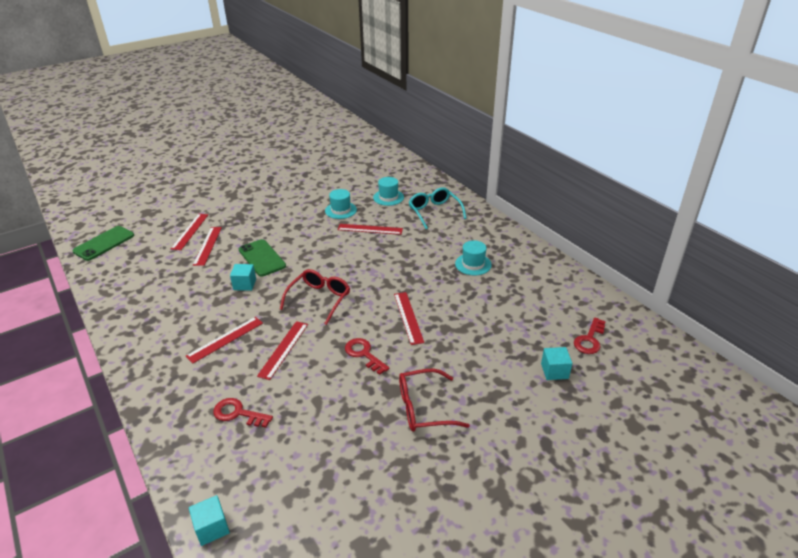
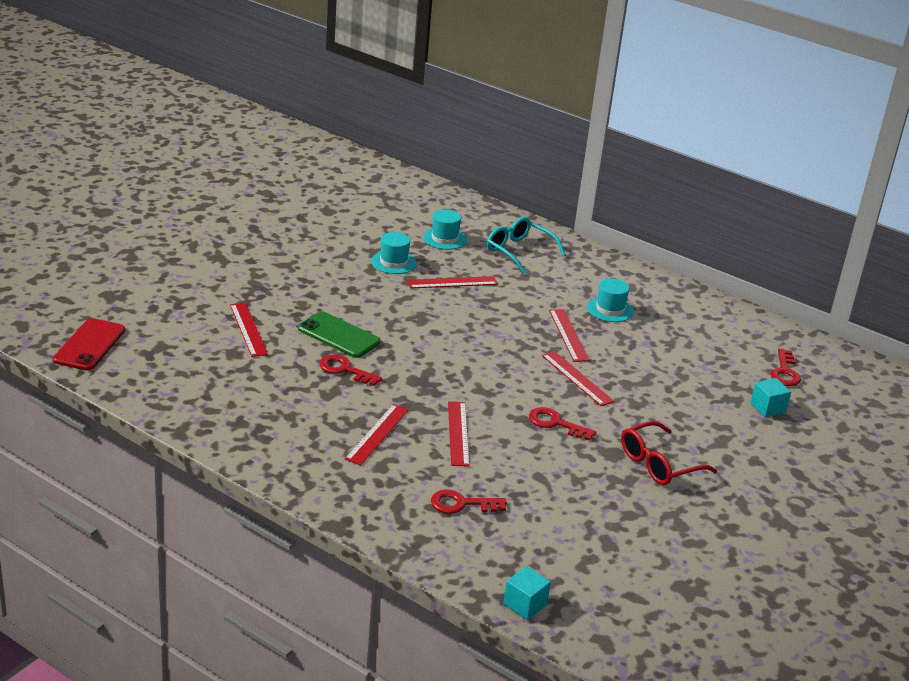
camera: 25 degrees left, 5 degrees down
green phone [72,226,134,261] -> red phone [53,318,125,371]
red ruler [171,214,208,250] -> red ruler moved to [549,309,589,362]
turquoise cube [230,264,256,291] -> red key [320,354,382,386]
red glasses [280,269,350,325] -> none

